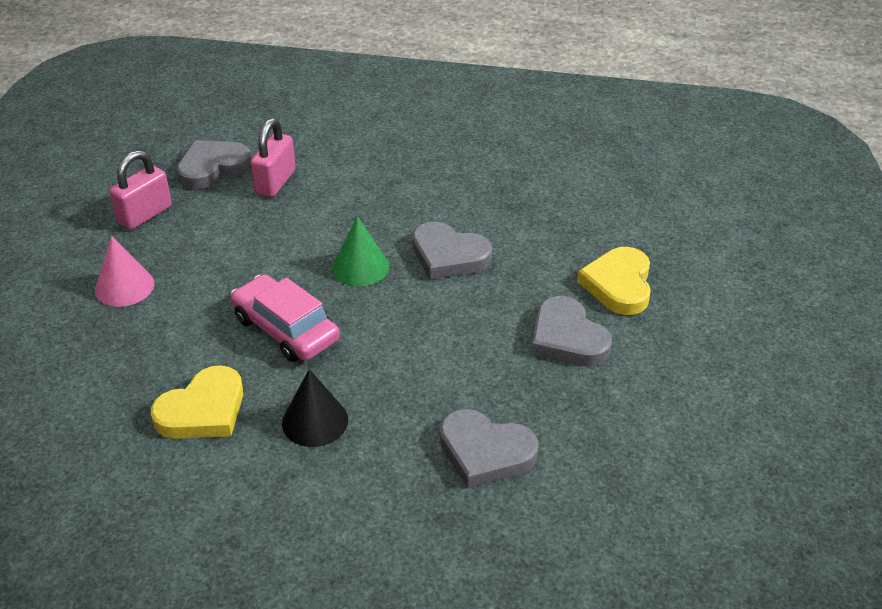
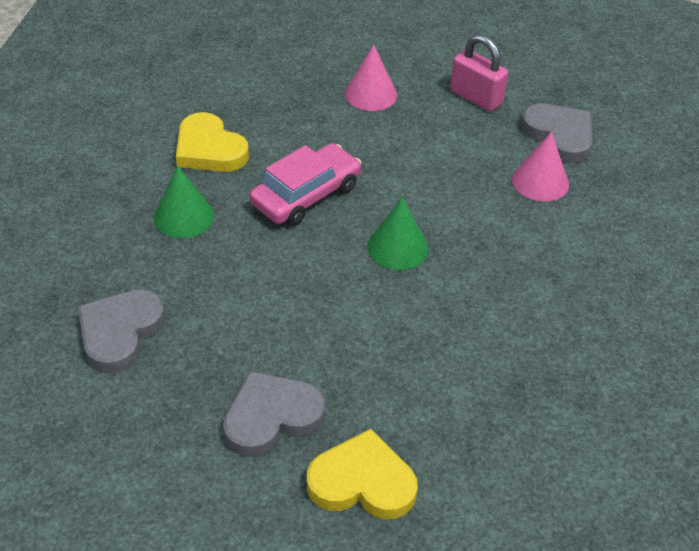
camera: 90 degrees right, 5 degrees up
pink padlock [250,118,296,197] -> pink cone [512,132,569,201]
black cone [282,369,348,447] -> green cone [154,166,214,238]
grey heart [412,221,492,279] -> none

